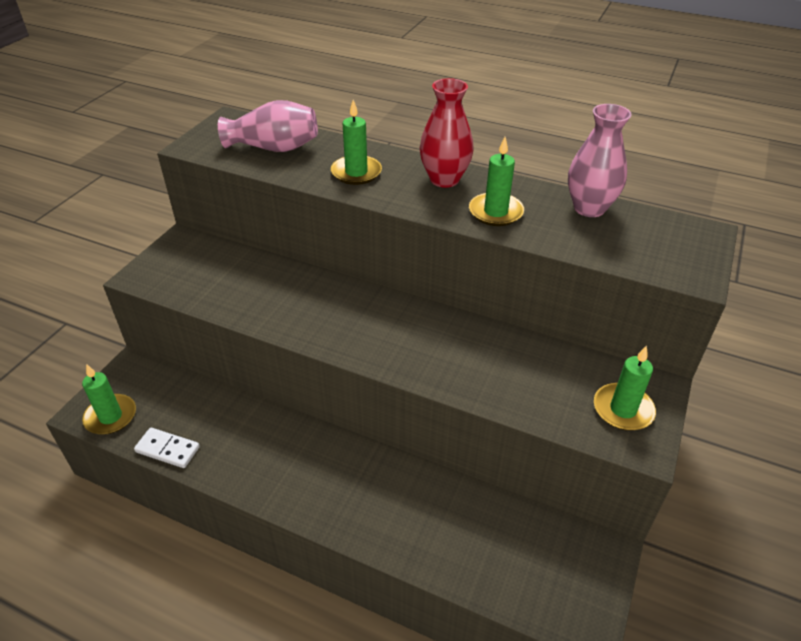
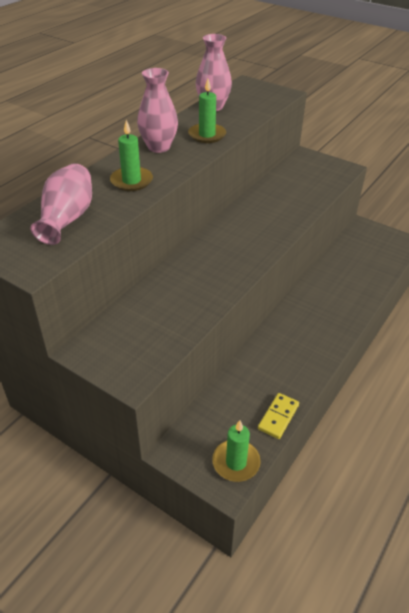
camera: 80 degrees left, 0 degrees up
white domino [134,428,200,468] -> yellow domino [258,393,299,439]
red vase [420,78,474,188] -> pink vase [137,68,178,153]
green candle [594,345,656,431] -> none

